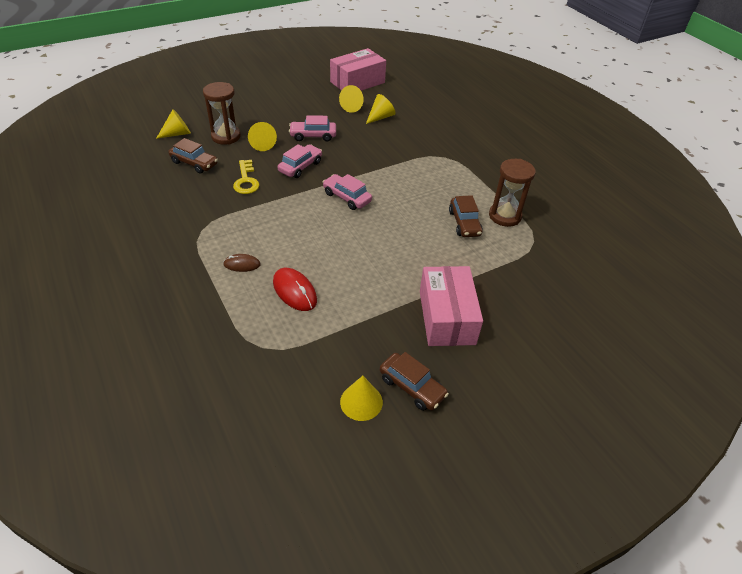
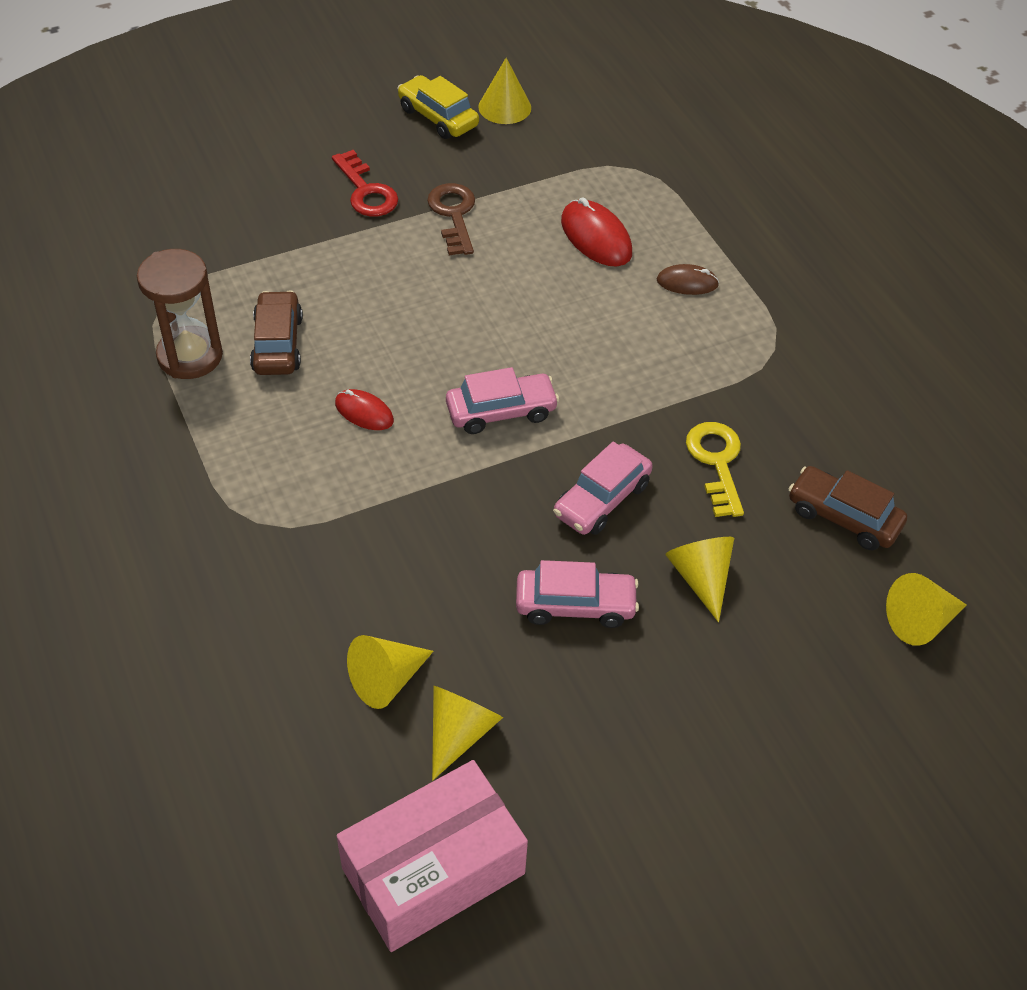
camera: 175 degrees left, 5 degrees up
brown hourglass [203,82,241,145] -> none
pink car [323,174,372,210] -> pink car turned 60 degrees counterclockwise [446,367,559,434]
brown car [380,352,449,411] -> yellow car [397,75,479,139]
pink box [420,266,483,346] -> red key [332,150,398,217]
none -> red mouse [335,389,394,430]
none -> brown key [427,183,475,255]

